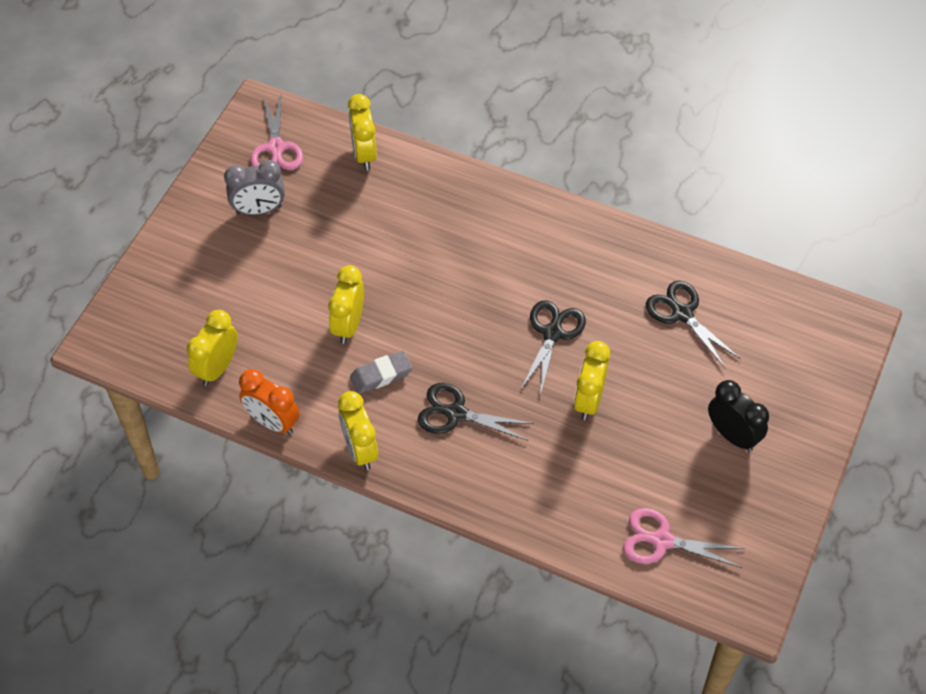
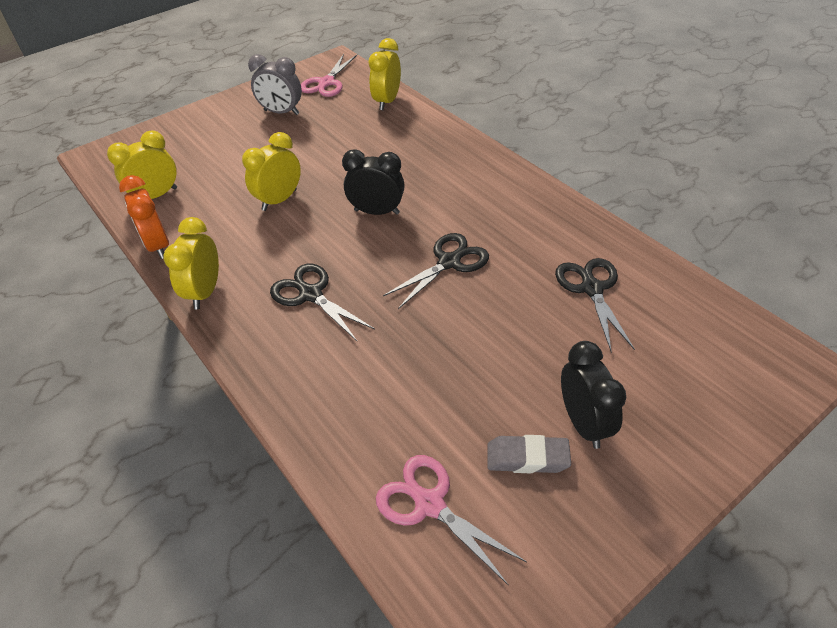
camera: 30 degrees right, 10 degrees down
grey eraser [350,351,413,394] -> grey eraser moved to [487,435,571,473]
yellow clock [574,341,610,420] -> none
none -> black clock [342,149,405,215]

